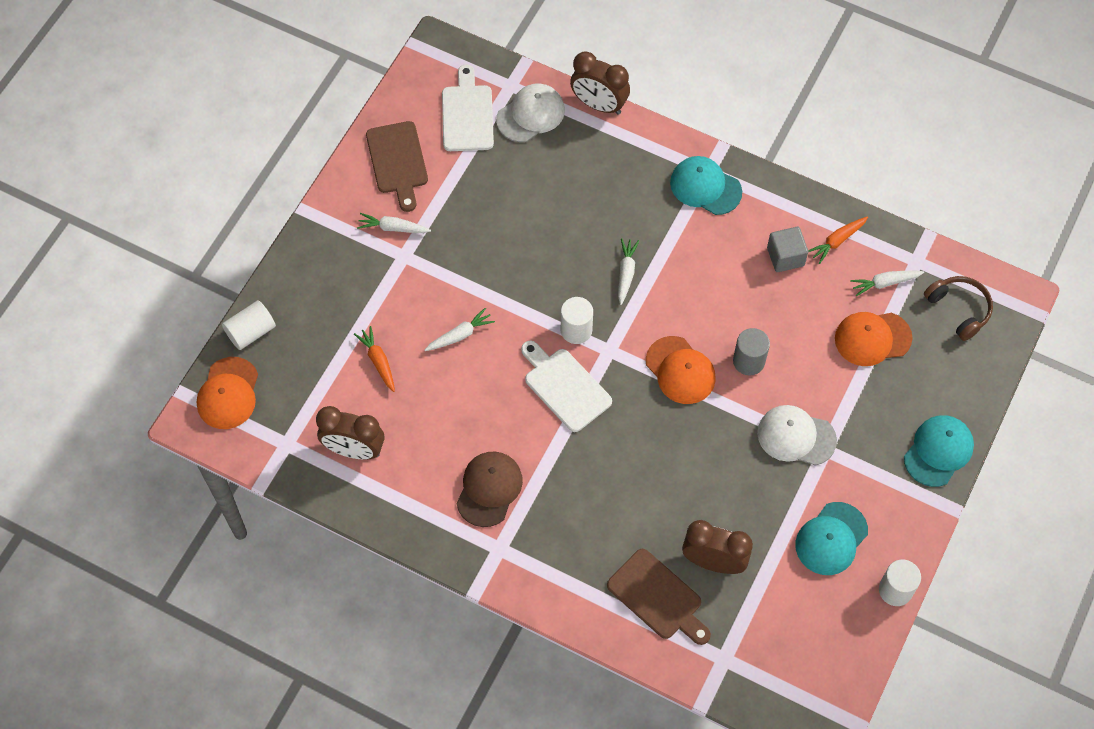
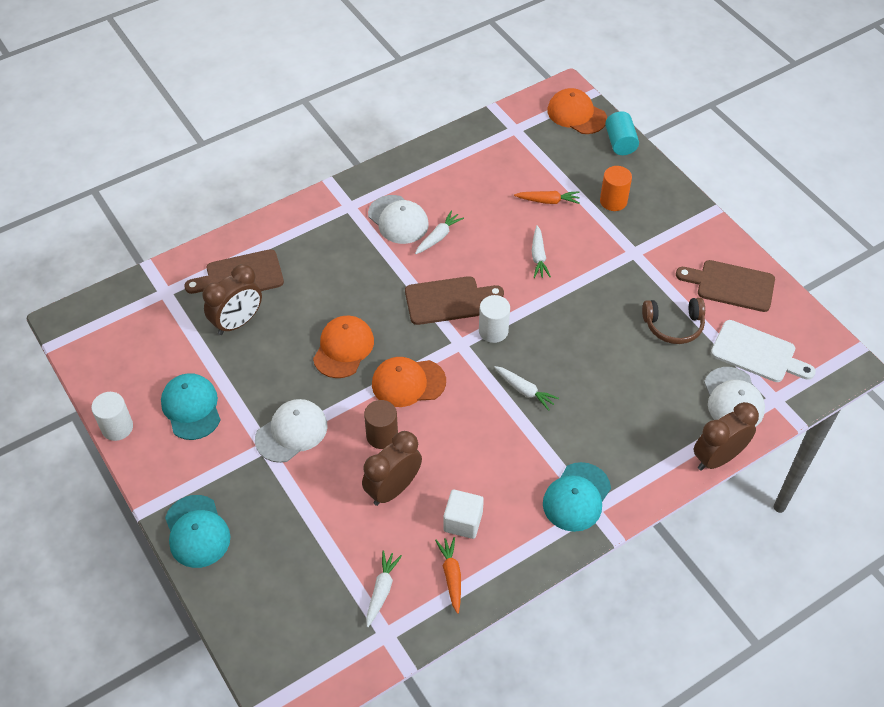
camera: 120 degrees right, 10 degrees down
white cylinder [222,300,276,350] -> turquoise cylinder [605,111,639,155]
brown clock [316,406,384,460] -> brown clock moved to [362,431,422,506]
white carrot [357,213,431,233] -> white carrot moved to [415,210,464,254]
brown cap [456,452,523,527] -> white cap [368,195,429,244]
white cutting board [521,341,612,432] -> brown cutting board [405,276,504,325]
turquoise cap [670,156,742,215] -> turquoise cap turned 150 degrees clockwise [543,462,611,532]
grey cylinder [733,328,770,375] -> brown cylinder [364,400,398,449]
grey cube [767,227,808,272] -> white cube [443,490,484,539]
orange cap [835,312,912,366] -> orange cap moved to [313,316,374,378]
brown headphones [924,276,993,341] -> brown headphones moved to [642,298,705,344]
none -> orange cylinder [600,166,632,211]

